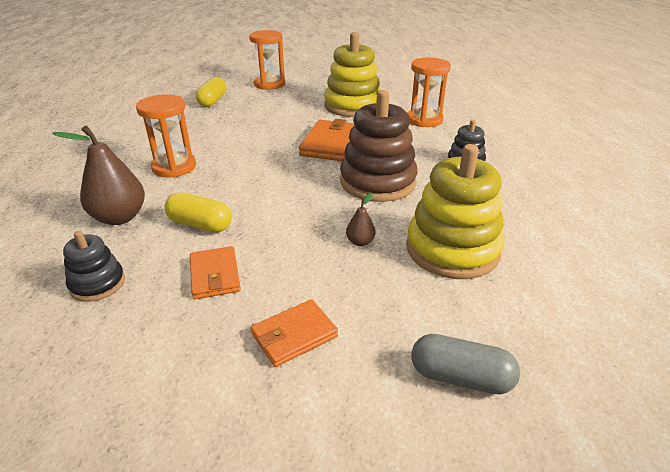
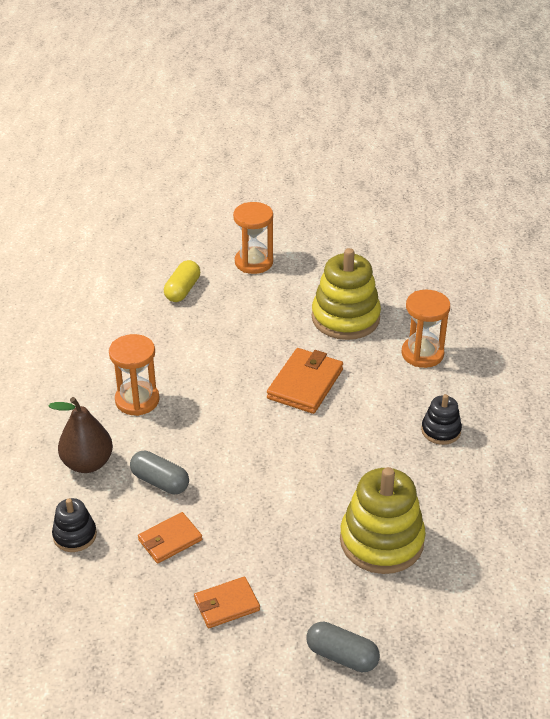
camera: 10 degrees right, 5 degrees up
yellow capsule [165,192,232,233] -> grey capsule [130,451,189,494]
orange wallet [190,246,241,299] -> orange wallet turned 60 degrees clockwise [138,512,202,564]
brown stacking toy [340,90,418,202] -> none
brown pear [346,193,376,246] -> none

